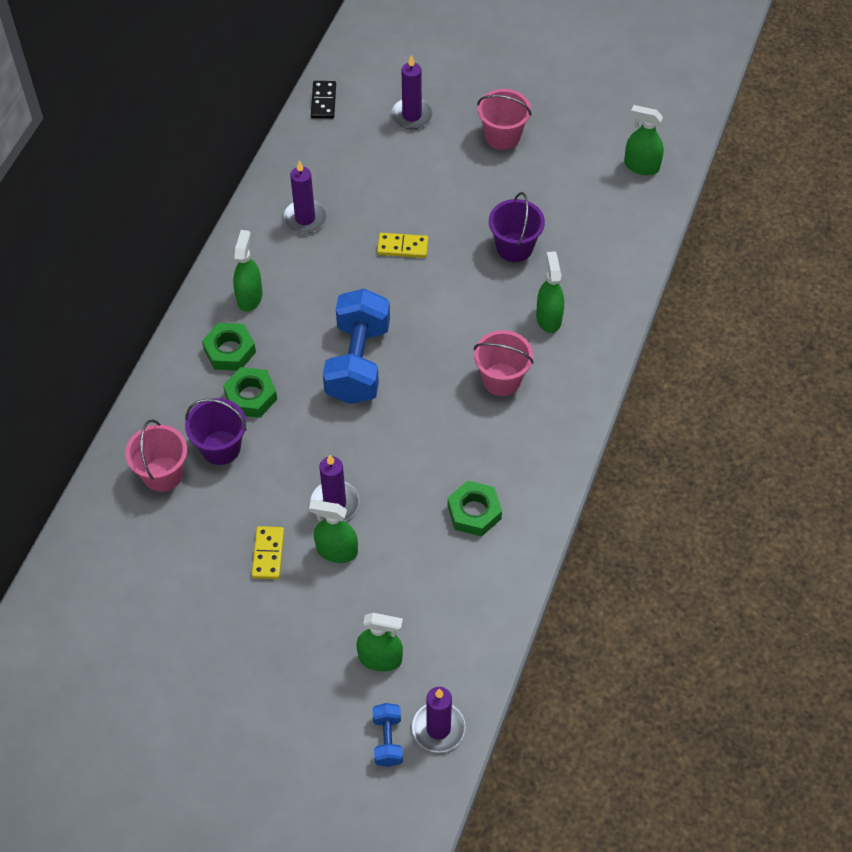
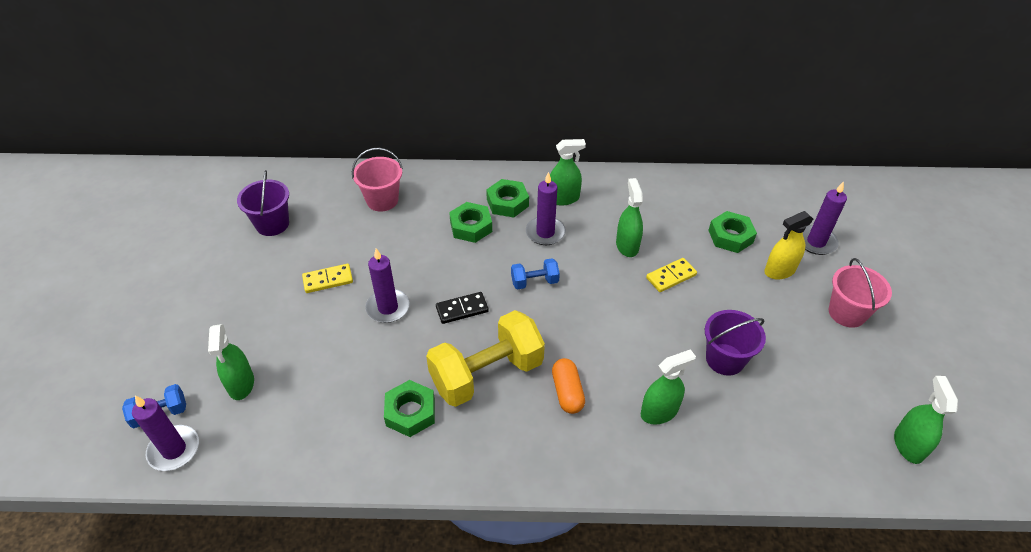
camera: 70 degrees right, 10 degrees down
purple bucket [185,398,247,465] -> purple bucket moved to [237,170,289,236]
purple candle [283,161,327,234] -> purple candle moved to [526,172,566,245]
green spray bottle [309,500,358,563] -> green spray bottle moved to [616,178,643,257]
black domino [311,81,336,119] -> black domino moved to [436,292,489,324]
blue dumbbell [323,289,390,404] -> blue dumbbell [511,258,560,290], size x0.47
yellow domino [377,233,428,258] -> yellow domino turned 75 degrees clockwise [646,258,697,292]
pink bucket [474,330,534,396] -> orange capsule [552,358,585,414]
none -> yellow dumbbell [426,310,545,407]
none -> green nut [708,211,757,253]
none -> yellow spray bottle [764,211,813,280]

